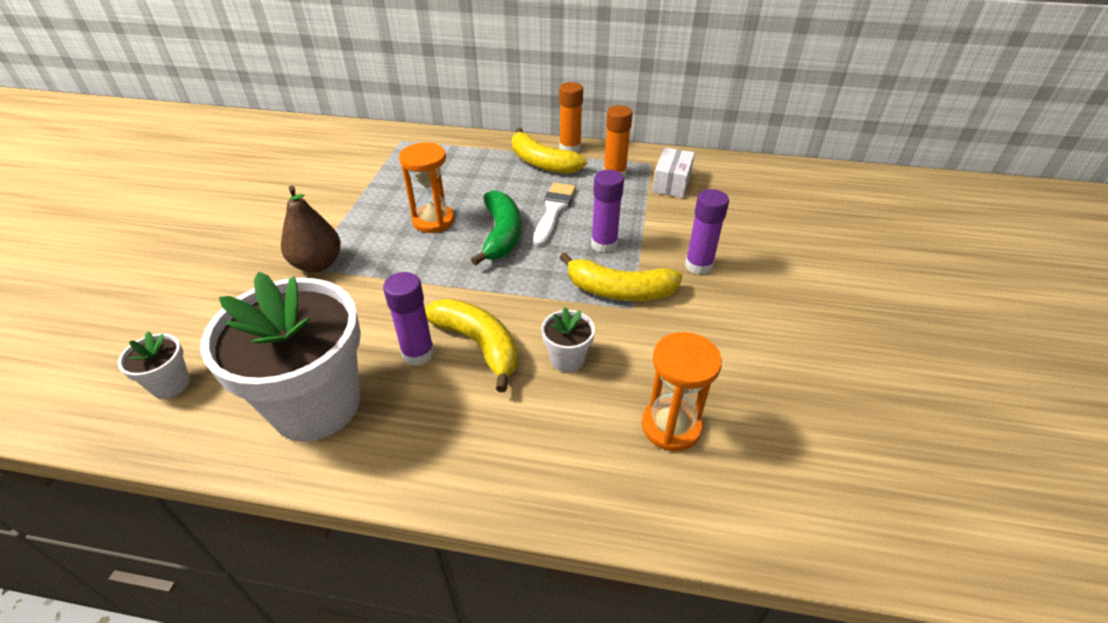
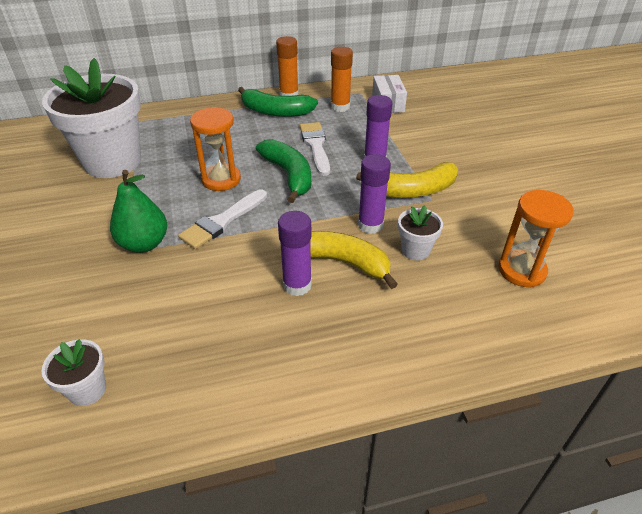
camera: 25 degrees left, 0 degrees up
white flower pot [200,272,361,441] -> white flower pot moved to [42,58,141,178]
brown pear [281,186,341,272] -> green pear [110,170,167,253]
yellow banana [512,128,587,174] -> green banana [238,87,318,117]
purple glue stick [685,189,729,275] -> purple glue stick moved to [358,154,391,234]
none -> white brush [178,189,267,249]

